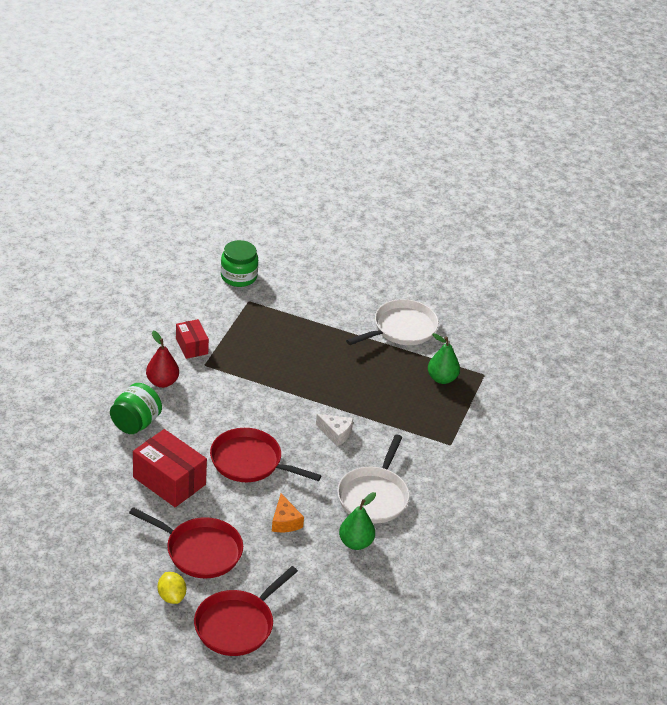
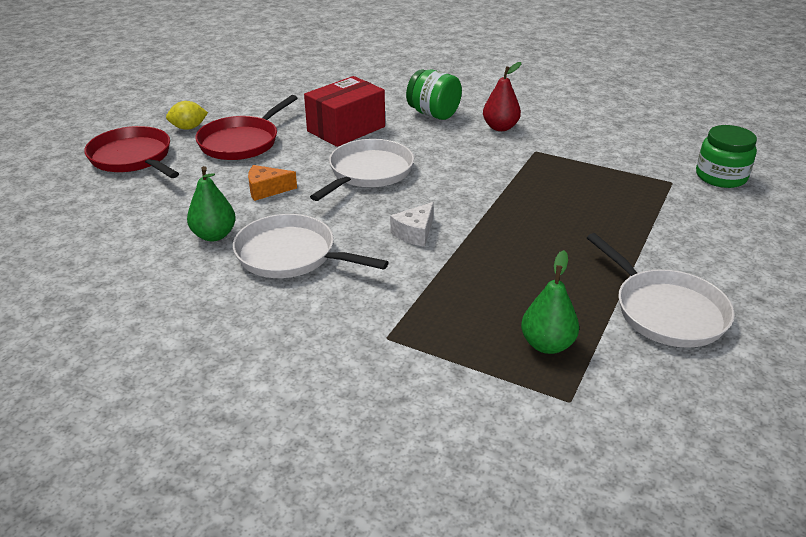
camera: 100 degrees right, 5 degrees down
red box [176,319,209,359] -> none
red pan [210,428,322,482] -> white pan [310,139,414,201]

